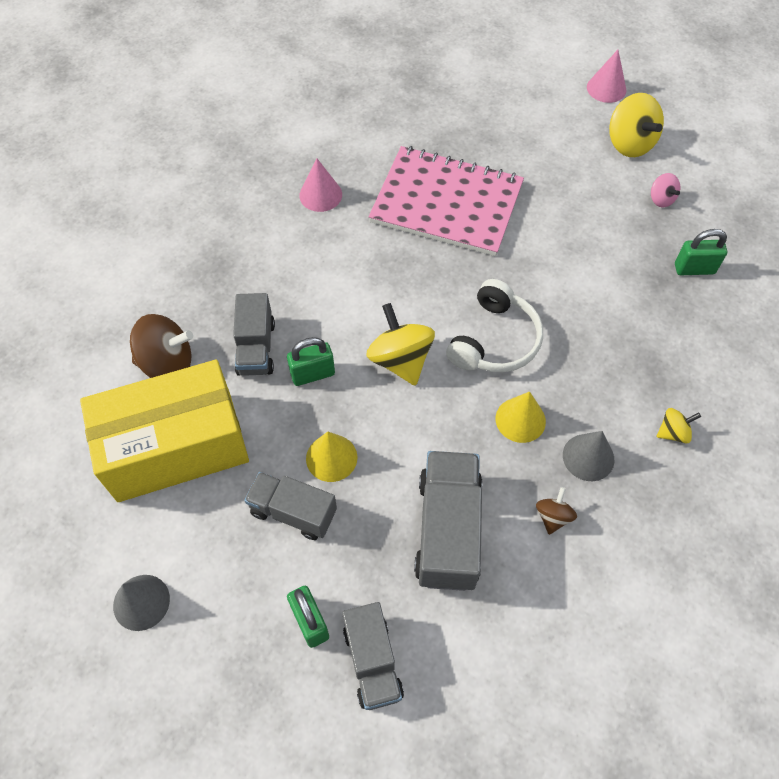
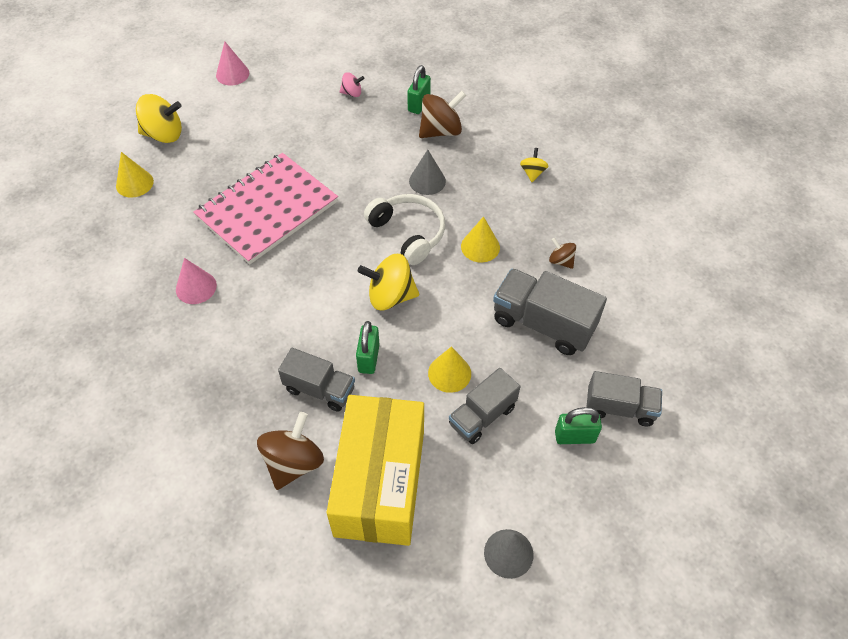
camera: 65 degrees left, 5 degrees down
grey cone [563,431,614,481] -> grey cone moved to [409,150,446,195]
yellow spinning top [609,93,664,157] -> yellow spinning top moved to [136,94,182,143]
none -> yellow cone [116,152,154,198]
none -> brown spinning top [419,91,466,138]

